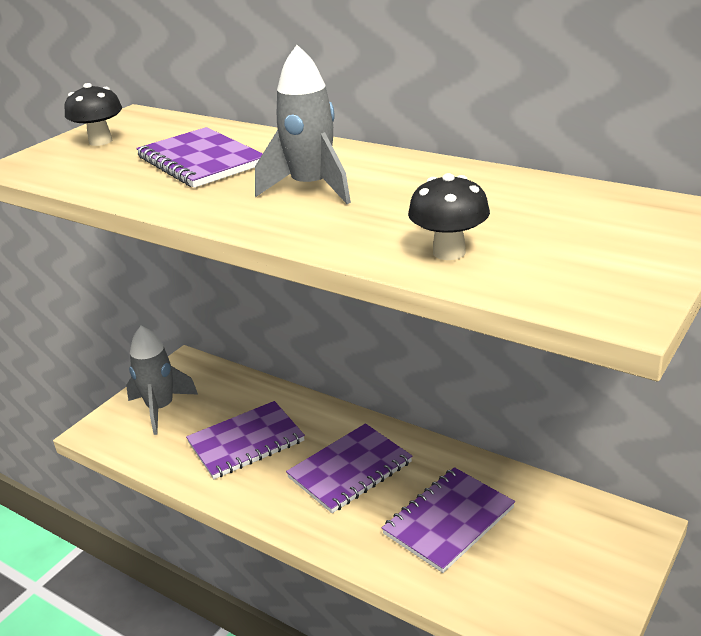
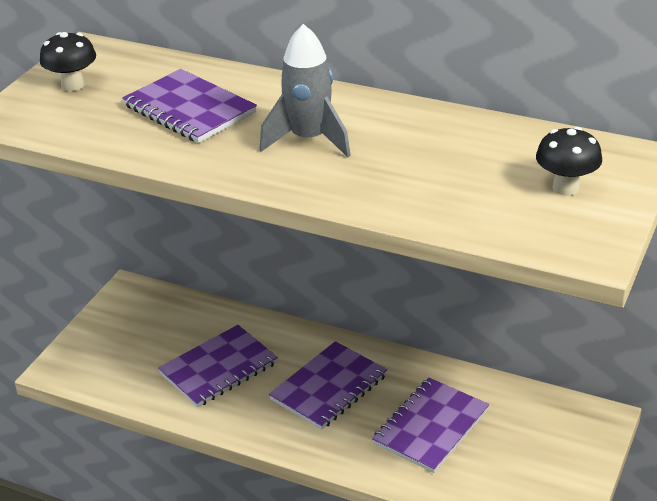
camera: 10 degrees left, 5 degrees up
grey rocket [126,326,198,435] -> none
black mushroom [408,173,490,260] -> black mushroom moved to [536,127,602,196]

